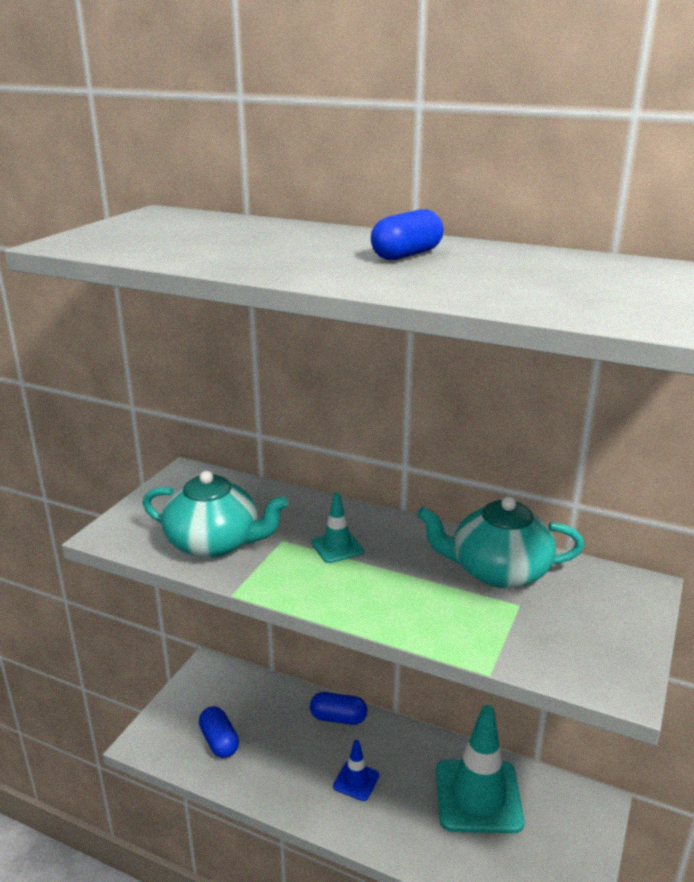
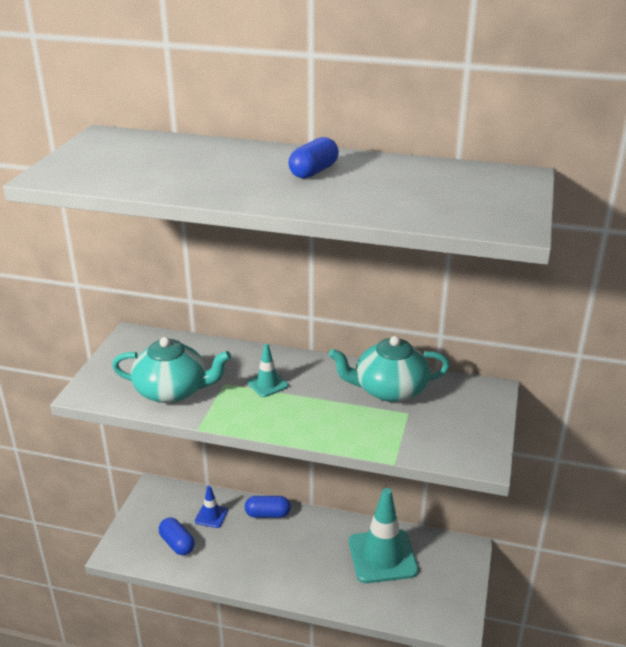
camera: 10 degrees left, 5 degrees up
blue traffic cone [333,740,379,801] -> blue traffic cone moved to [195,486,228,528]

